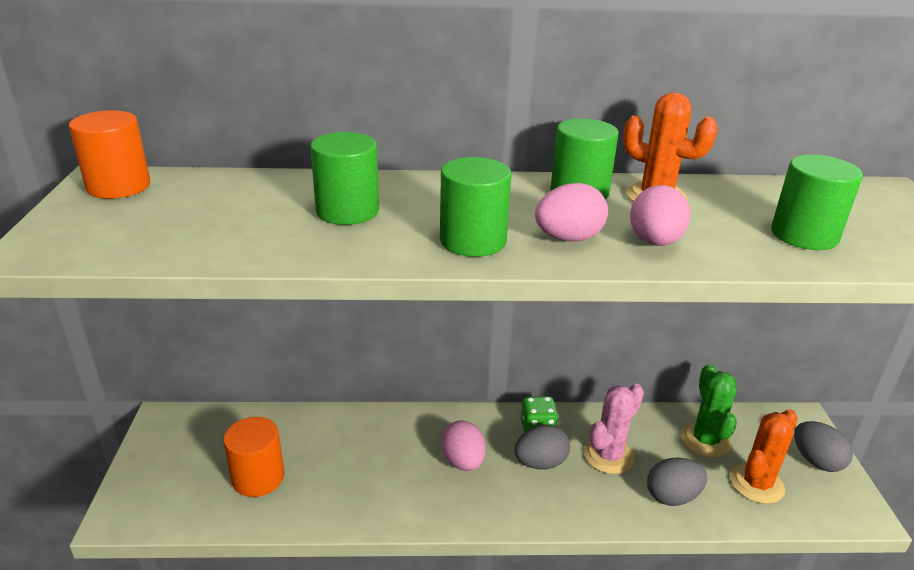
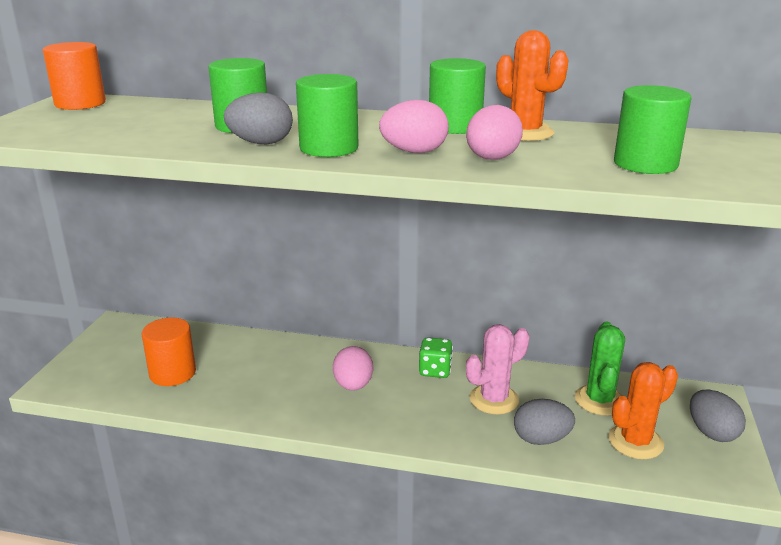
camera: 15 degrees right, 5 degrees down
grey egg [514,425,570,469] -> grey egg moved to [224,92,293,144]

